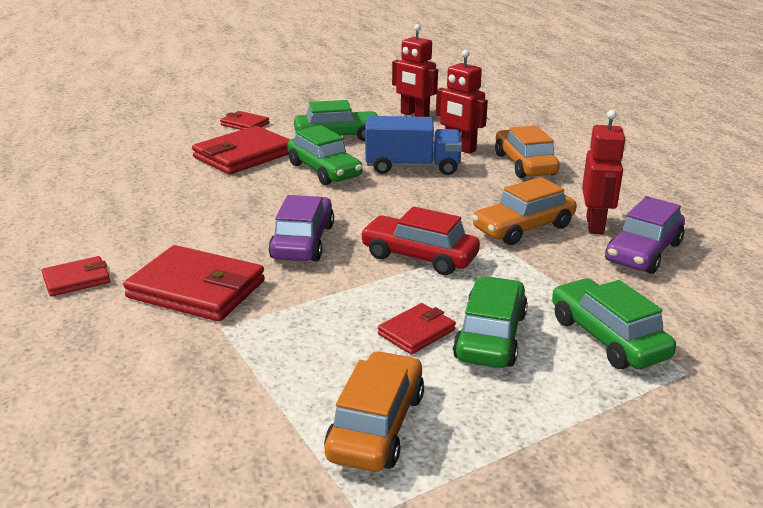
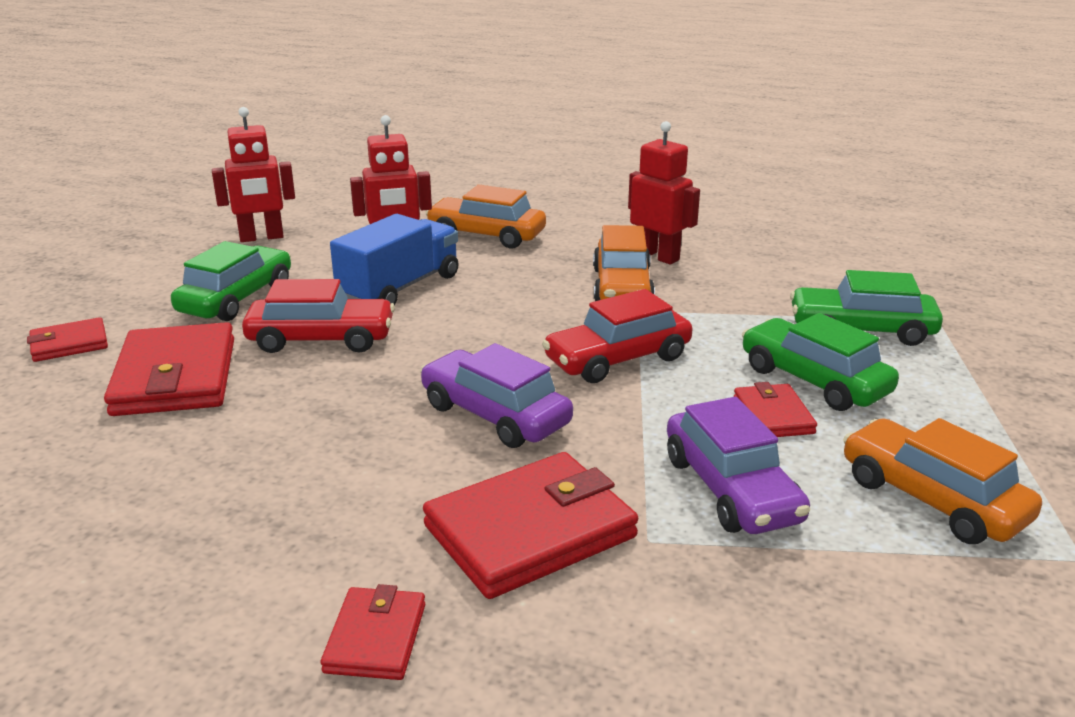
camera: 55 degrees left, 0 degrees up
green car [287,125,363,185] -> red car [242,279,395,353]
purple car [605,196,685,274] -> purple car moved to [667,397,810,534]

